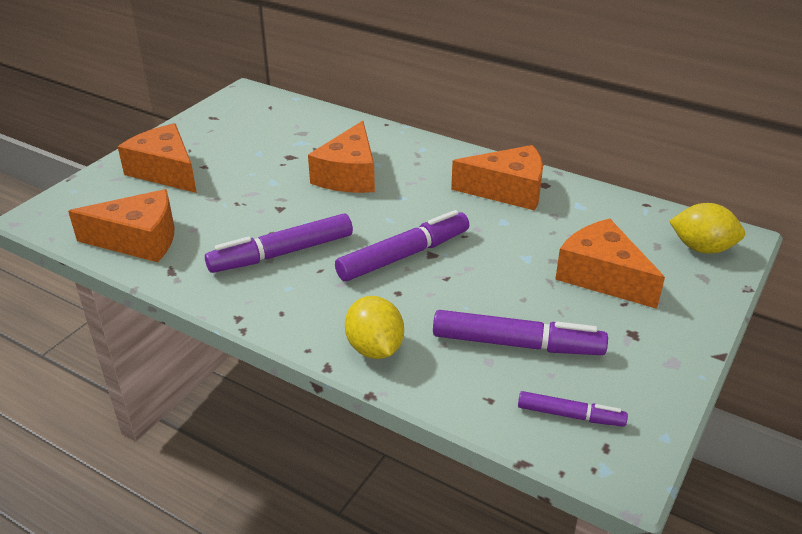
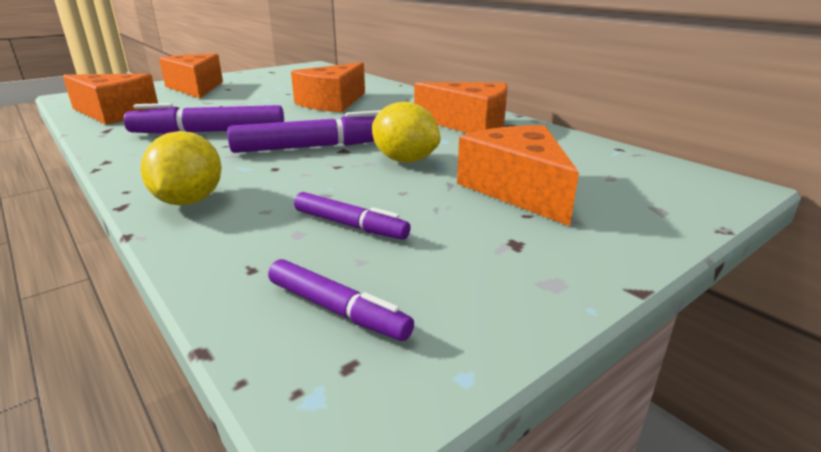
camera: 20 degrees right, 10 degrees down
purple marker [433,310,608,355] -> purple marker [294,192,411,240], size x0.57
yellow lemon [669,203,745,254] -> yellow lemon moved to [372,102,441,163]

